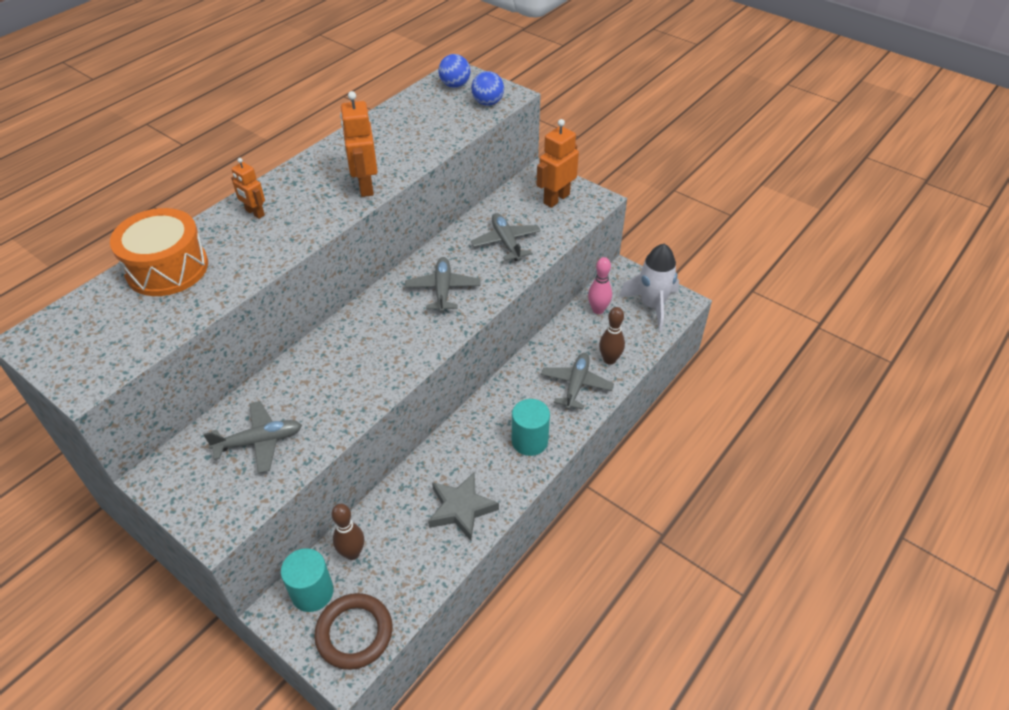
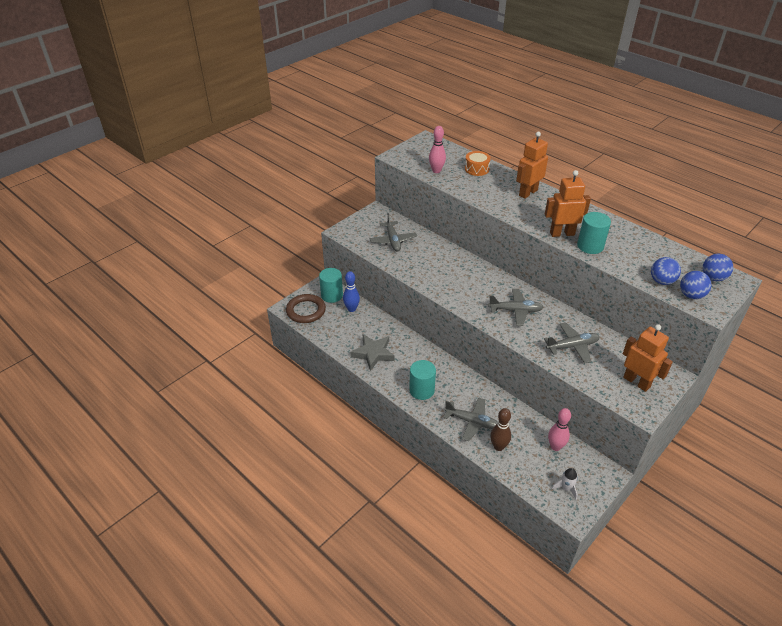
camera: 95 degrees right, 5 degrees down
orange drum [110,208,208,296] -> orange drum [465,151,491,176], size x0.56
orange robot [231,158,265,219] -> orange robot [516,132,548,199], size x1.66
brown bowling pin [331,504,364,560] -> blue bowling pin [343,271,360,312]
white rocket [619,244,679,331] -> white rocket [552,468,578,499], size x0.47
none -> pink bowling pin [429,126,446,173]
none -> turquoise cylinder [577,212,611,254]
none -> blue ball [651,257,681,285]

